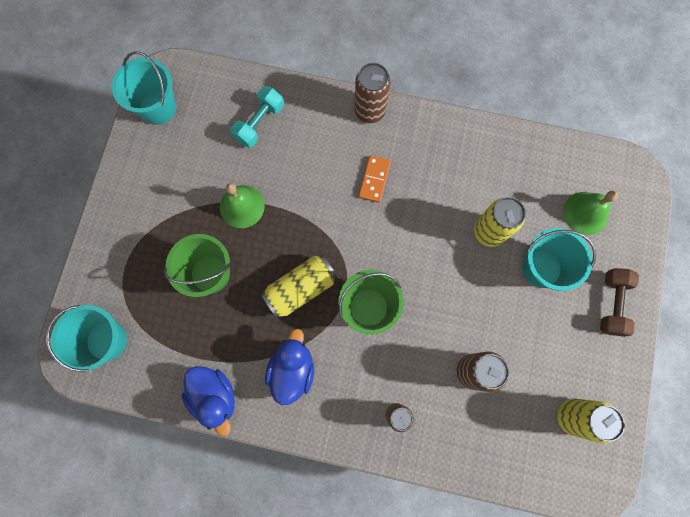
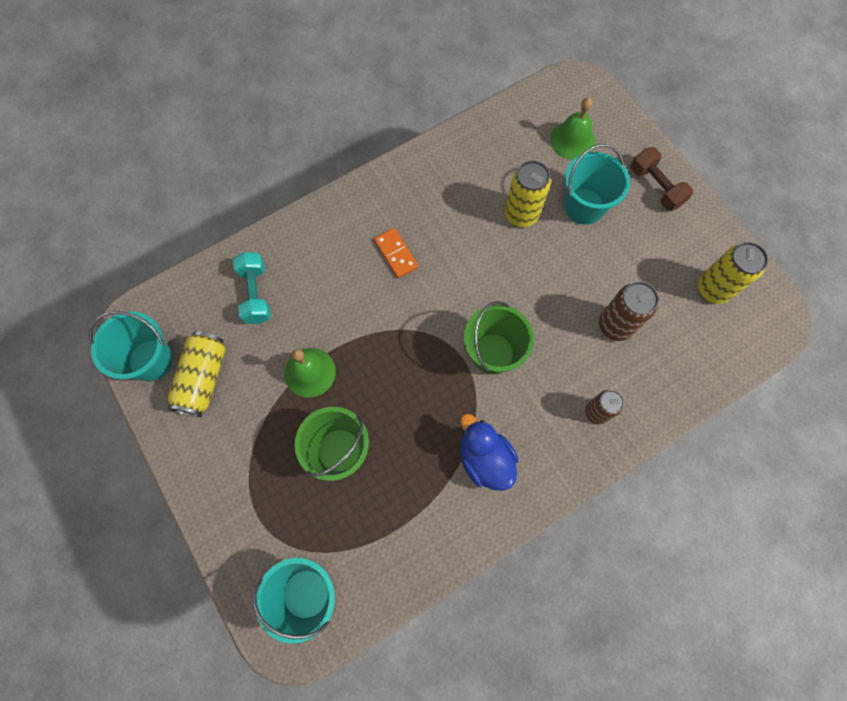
camera: 45 degrees left, 5 degrees down
blue duck [182,366,235,436] -> none
yellow can [261,255,337,319] -> yellow can moved to [168,331,226,417]
brown can [354,63,391,123] -> none

